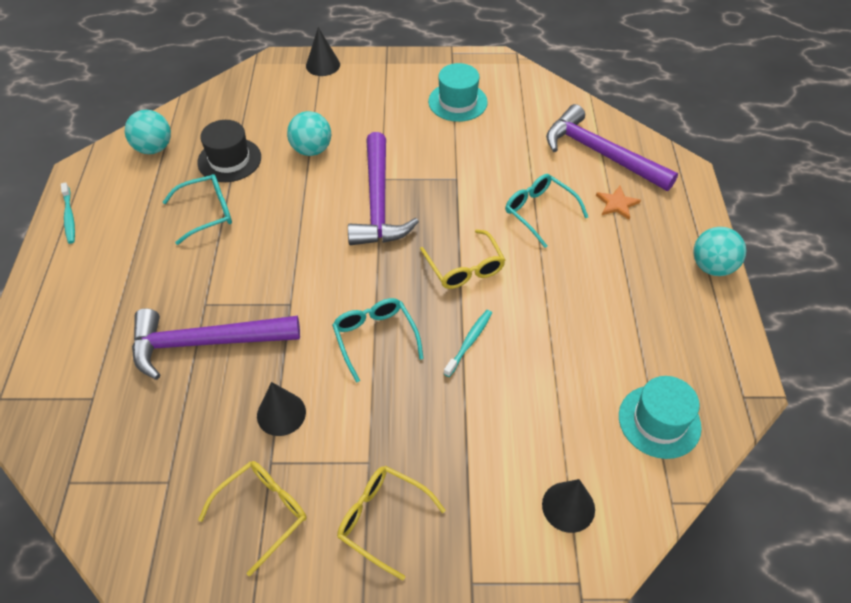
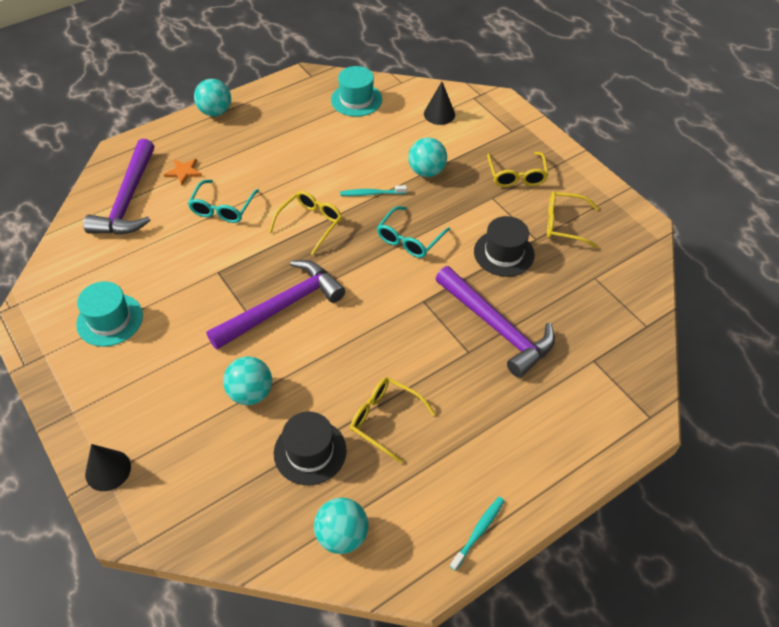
camera: 125 degrees left, 0 degrees up
turquoise glasses [163,174,232,245] -> yellow glasses [350,378,436,463]
black cone [257,382,306,436] -> black hat [474,216,534,277]
none -> turquoise ball [408,138,447,177]

